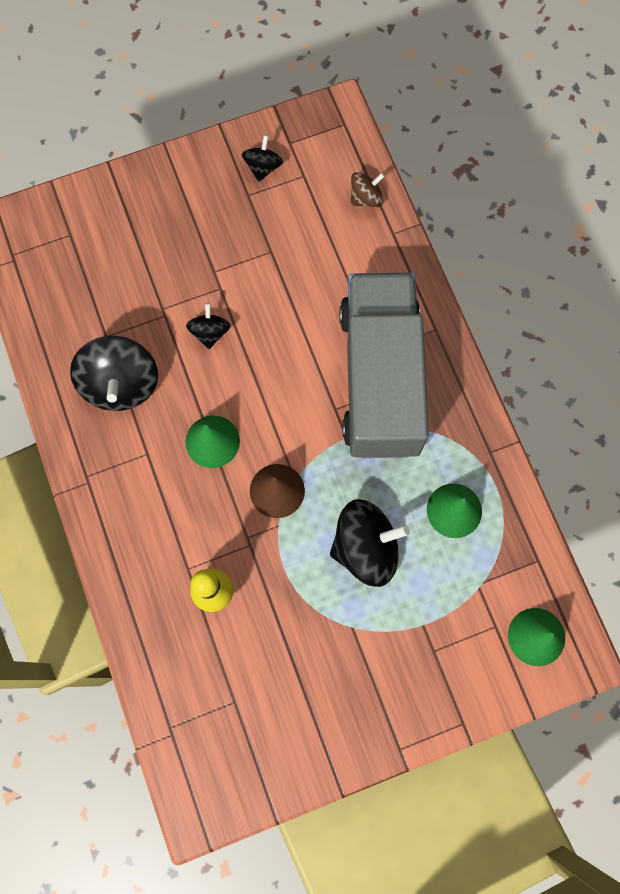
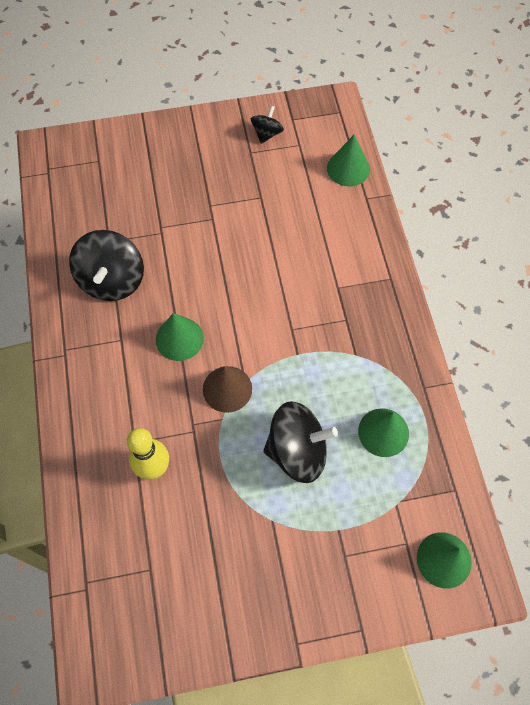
camera: 10 degrees right, 10 degrees down
black spinning top [186,303,230,349] -> none
grey truck [340,273,429,458] -> none
brown spinning top [351,172,385,207] -> green cone [327,135,370,186]

